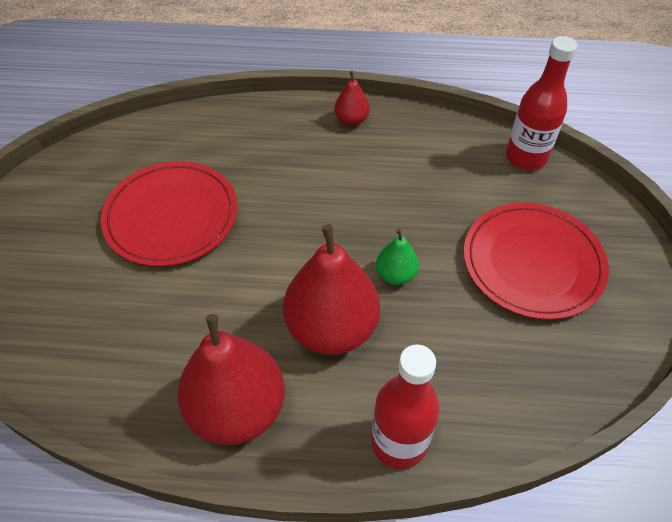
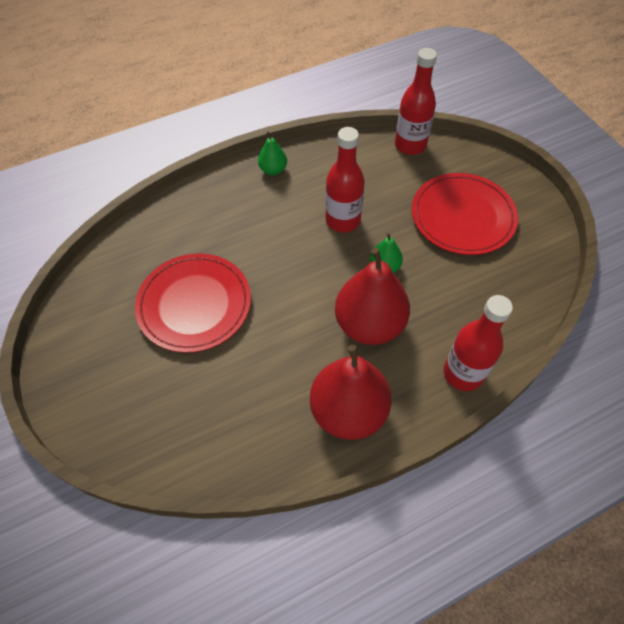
camera: 30 degrees left, 5 degrees up
red pear [334,71,370,126] -> green pear [258,131,287,175]
none -> red bottle [326,127,365,233]

